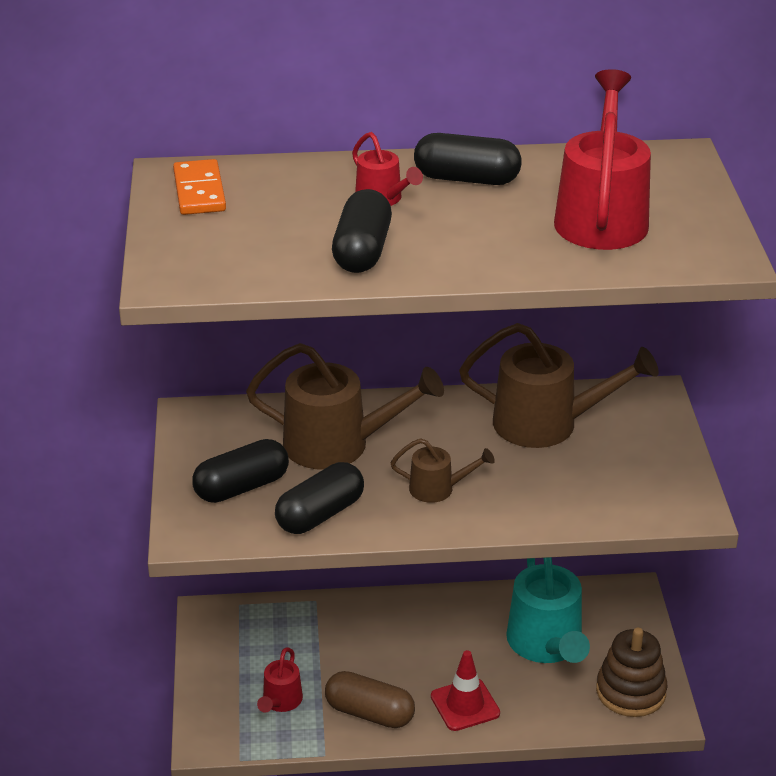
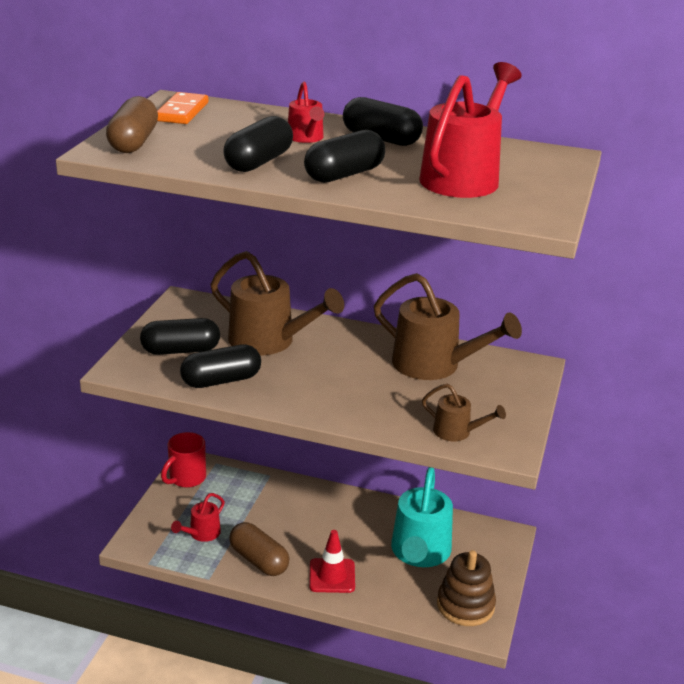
camera: 20 degrees right, 5 degrees down
brown watering can [391,438,495,503] -> brown watering can moved to [422,384,506,441]
none -> brown capsule [106,96,158,153]
none -> red mug [161,432,206,488]
none -> black capsule [304,130,385,183]

